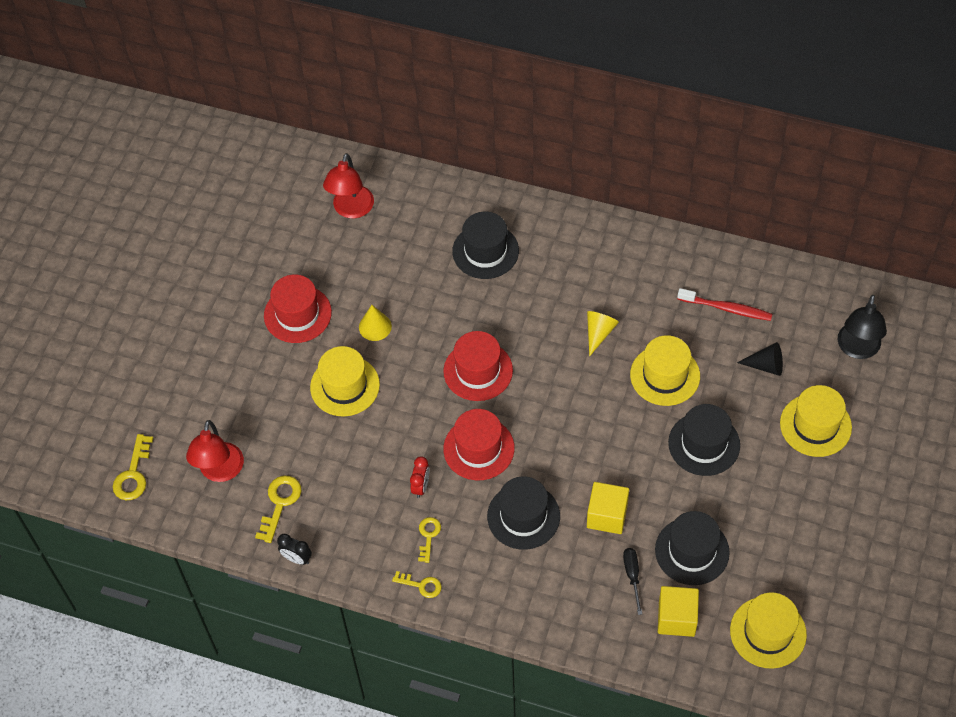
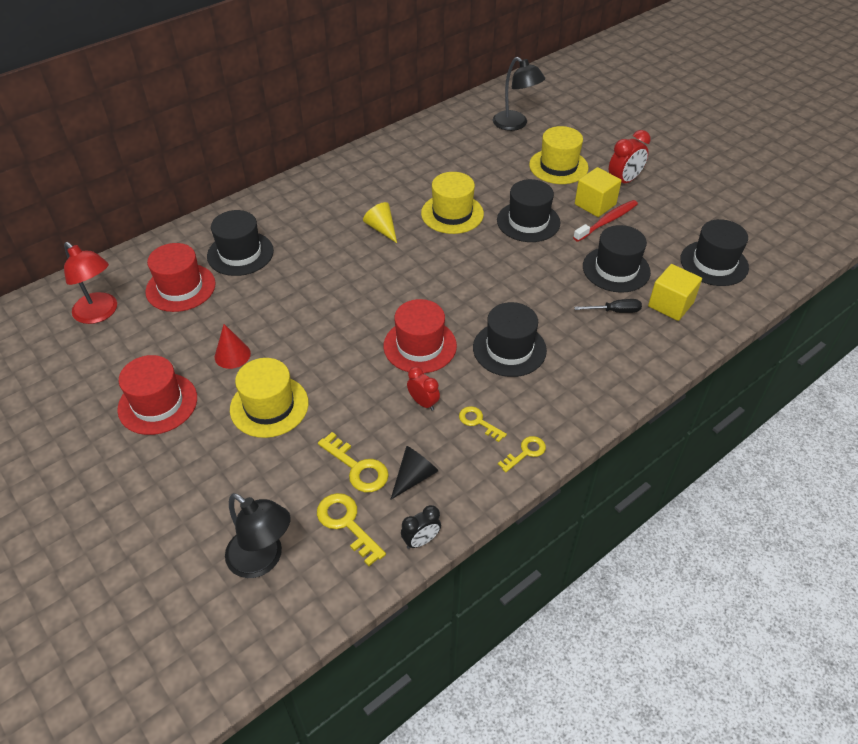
camera: 60 degrees left, 10 degrees down
yellow key [113,434,153,500] -> yellow key moved to [318,432,389,492]
red lamp [186,420,244,482] -> black lamp [225,493,291,578]
yellow cone [359,305,392,341] -> red cone [215,324,251,369]
red hat [443,331,513,401] -> red hat moved to [145,243,216,312]
yellow cube [587,482,629,534] -> yellow cube moved to [575,167,622,217]
black screwdriver [623,548,642,615] -> black screwdriver turned 150 degrees clockwise [574,299,642,313]
red toothbrush [677,288,772,321] -> red toothbrush moved to [573,200,638,242]
yellow hat [730,593,807,669] -> black hat [680,219,749,286]
black cone [737,342,783,376] -> black cone moved to [390,446,438,500]
none -> red clock [609,130,651,183]

